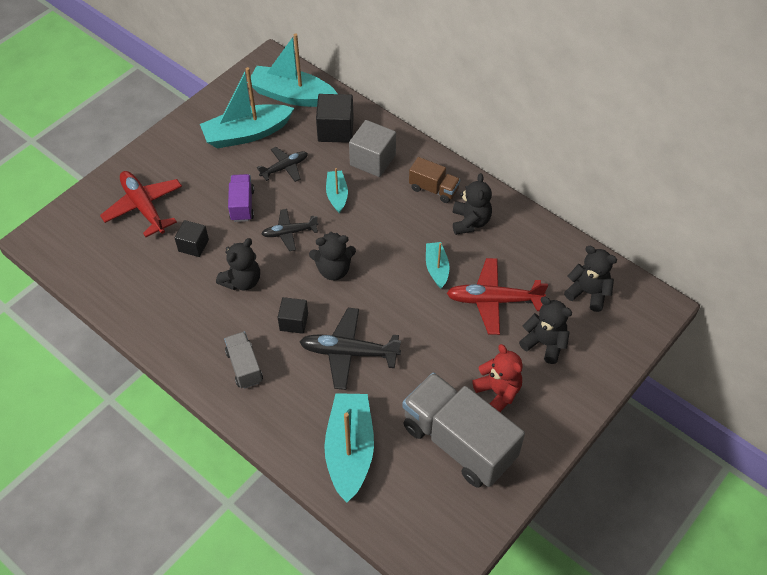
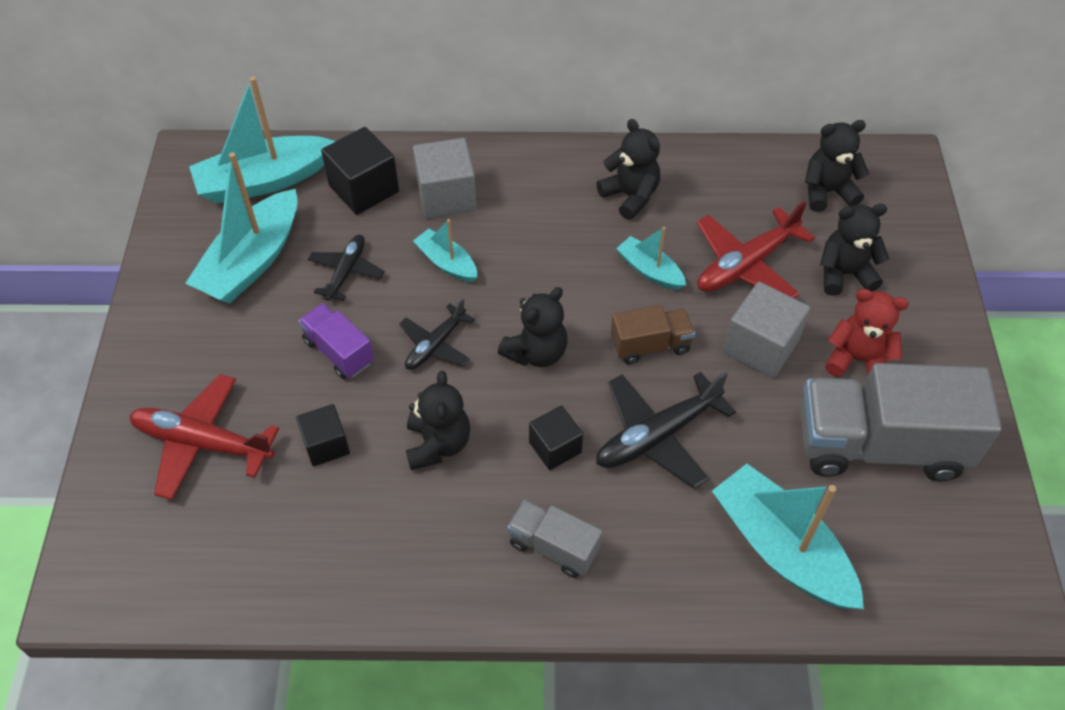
camera: 40 degrees left, 0 degrees up
brown truck [409,157,460,203] -> brown truck moved to [611,305,695,364]
none -> grey cube [723,282,810,378]

